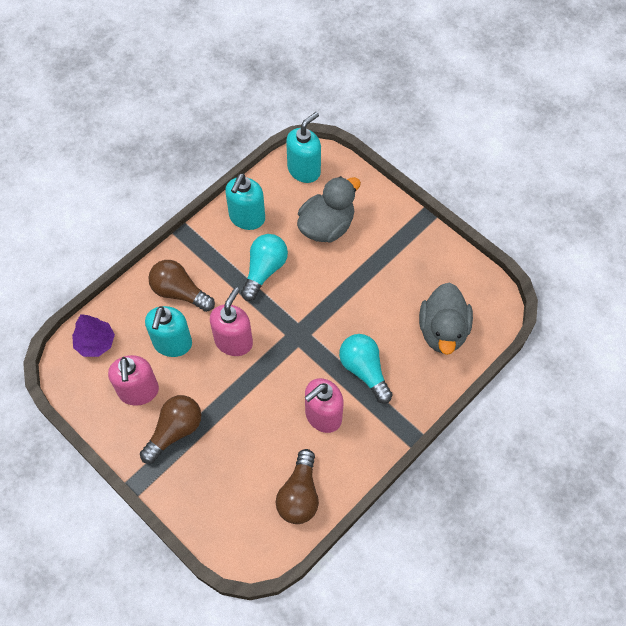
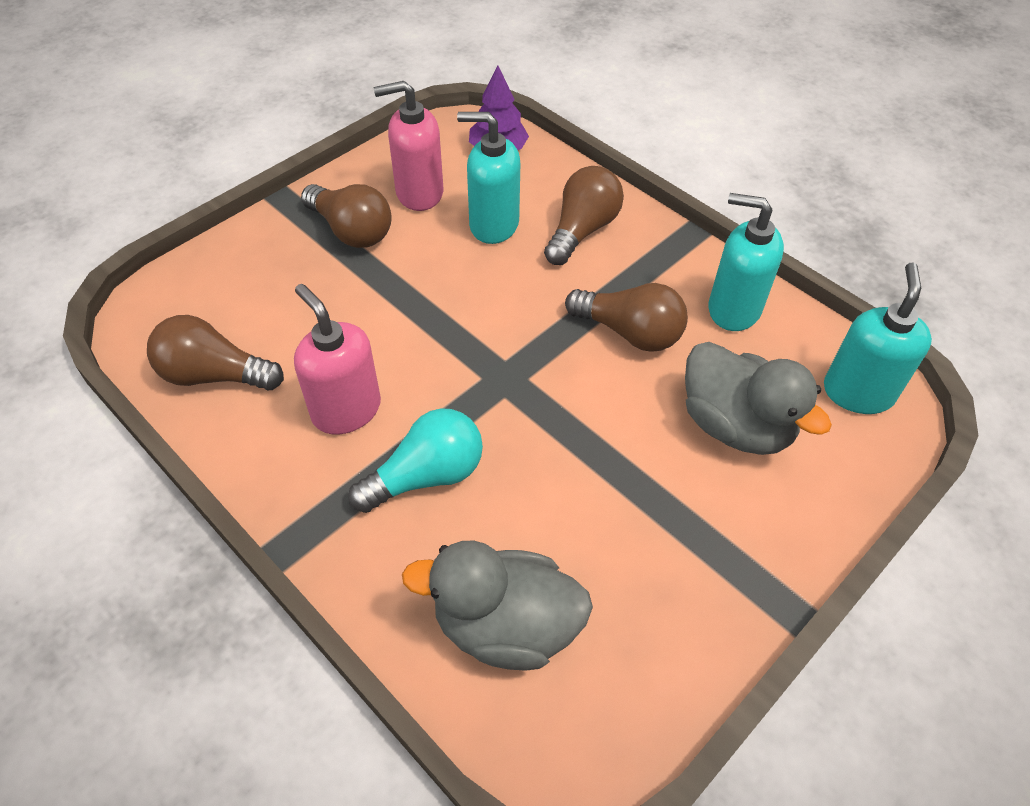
camera: 90 degrees right, 10 degrees down
pink soap dispenser [210,287,253,356] -> none
turquoise light bulb [241,234,288,301] -> brown light bulb [565,283,688,352]
turquoise soap dispenser [286,112,321,183] -> turquoise soap dispenser turned 120 degrees counterclockwise [824,262,932,414]

